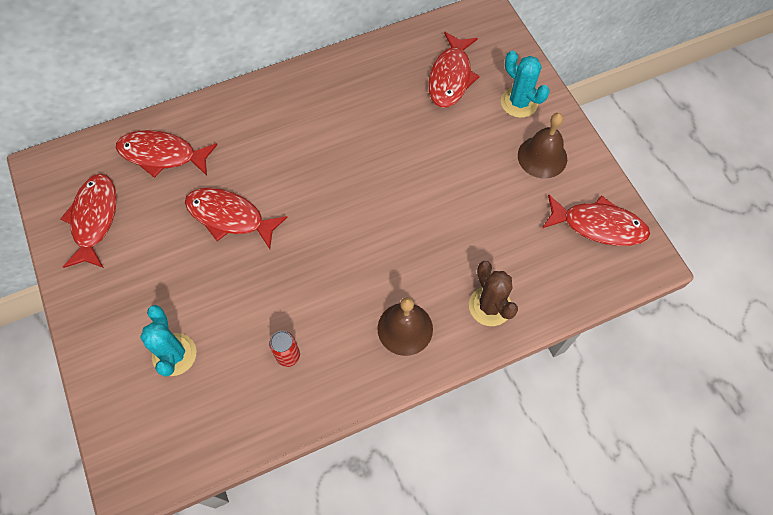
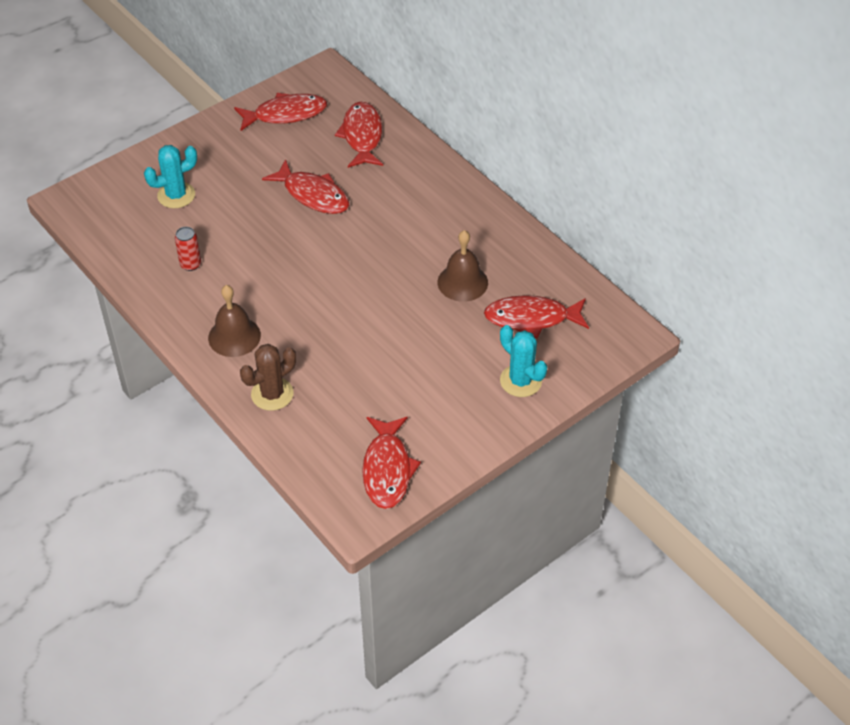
camera: 75 degrees right, 15 degrees down
red fish [185,188,288,249] -> red fish turned 120 degrees clockwise [262,159,349,214]
turquoise cactus [501,51,550,118] -> turquoise cactus turned 75 degrees counterclockwise [500,325,547,397]
brown bell [518,113,567,178] -> brown bell moved to [438,230,488,302]

